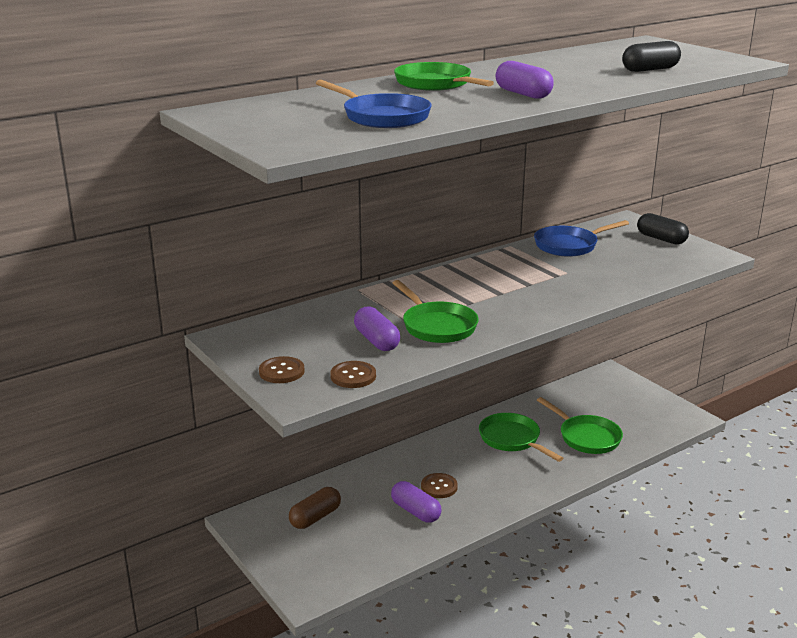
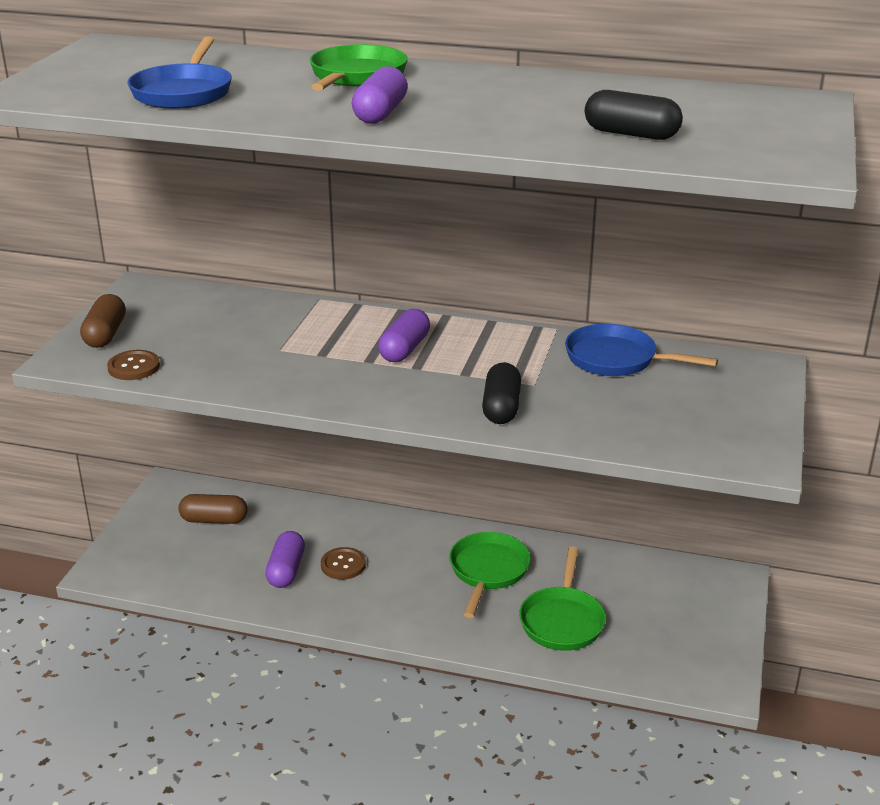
camera: 50 degrees right, 5 degrees up
brown button [259,356,305,383] -> brown capsule [80,294,126,348]
purple capsule [354,306,400,351] -> purple capsule moved to [378,309,430,362]
green pan [393,280,479,343] -> none
black capsule [637,213,689,244] -> black capsule moved to [482,362,521,424]

